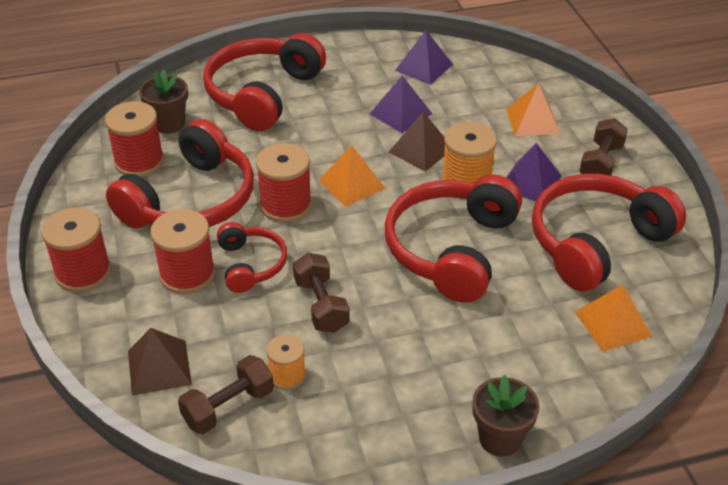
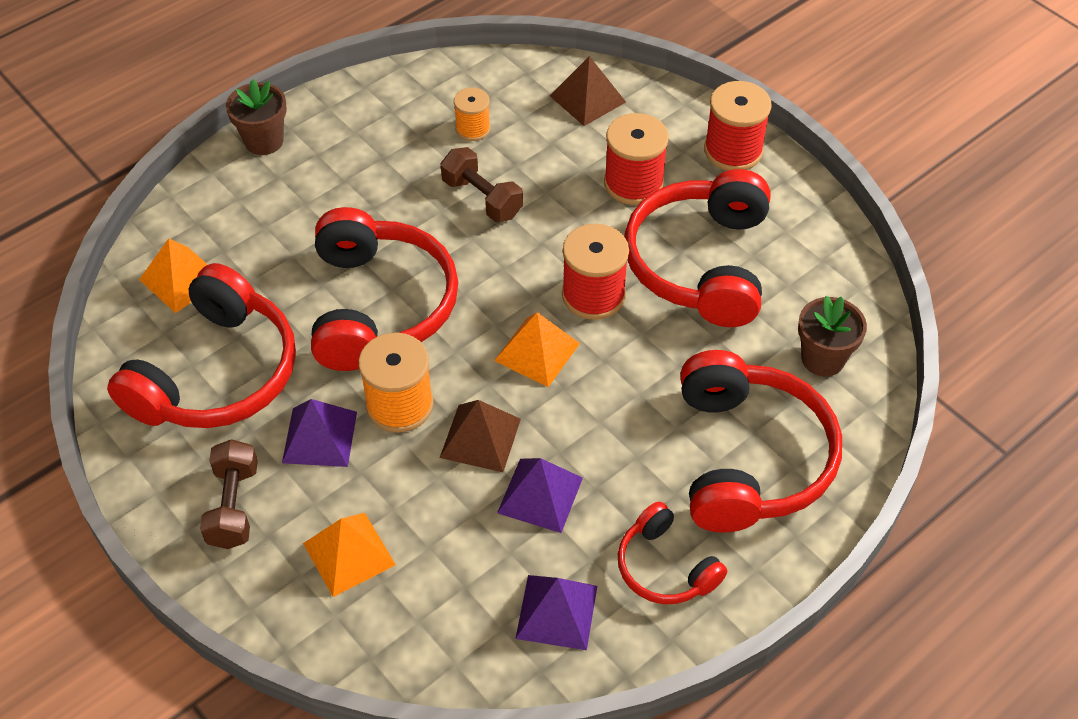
camera: 155 degrees right, 10 degrees up
red spool [105,101,164,177] -> none
brown dumbbell [178,355,274,434] -> none
red headphones [217,222,287,293] -> red headphones moved to [618,502,727,604]

